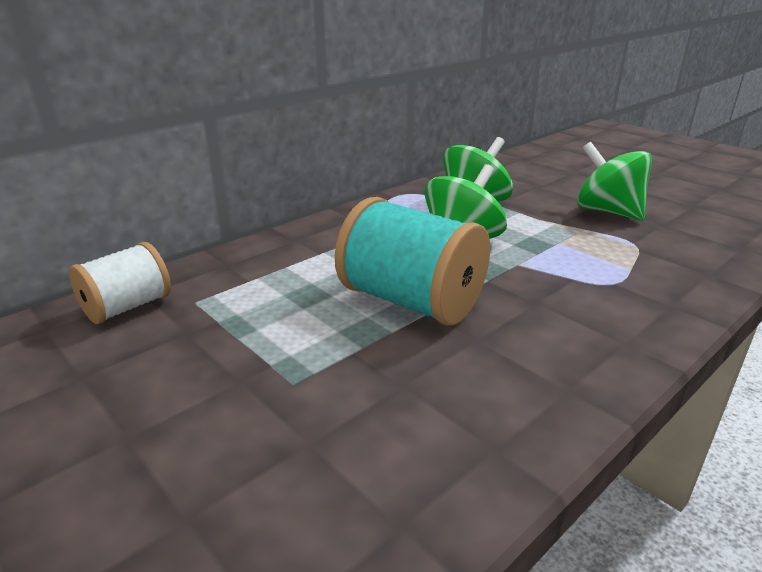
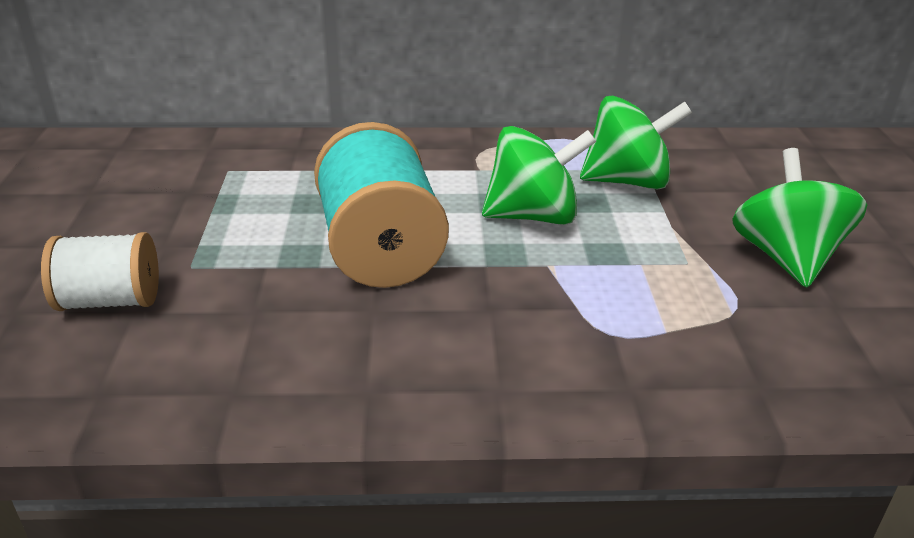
camera: 40 degrees right, 5 degrees up
white spool [69,242,171,324] -> white spool moved to [41,232,159,311]

